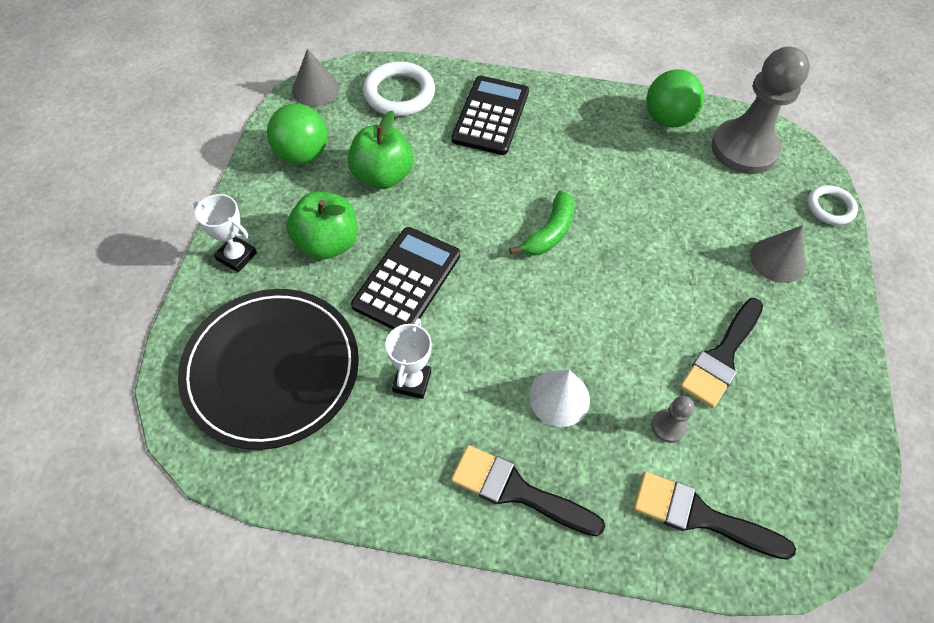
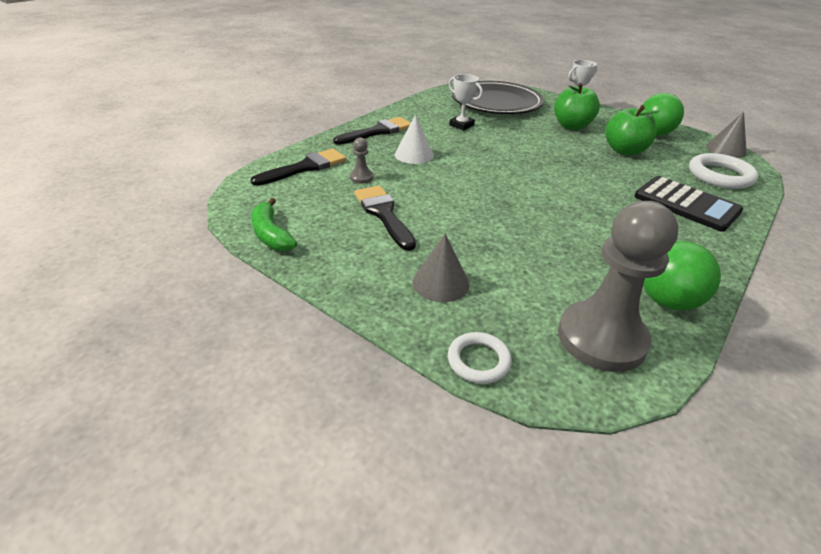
camera: 120 degrees right, 20 degrees down
black calculator [351,227,460,329] -> none
green banana [509,190,574,256] -> green banana moved to [251,198,297,251]

